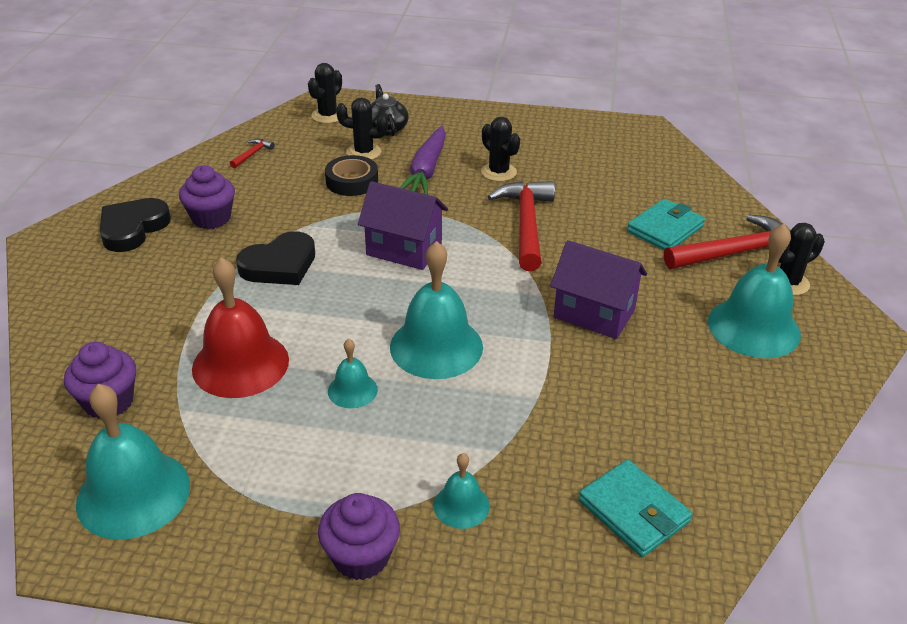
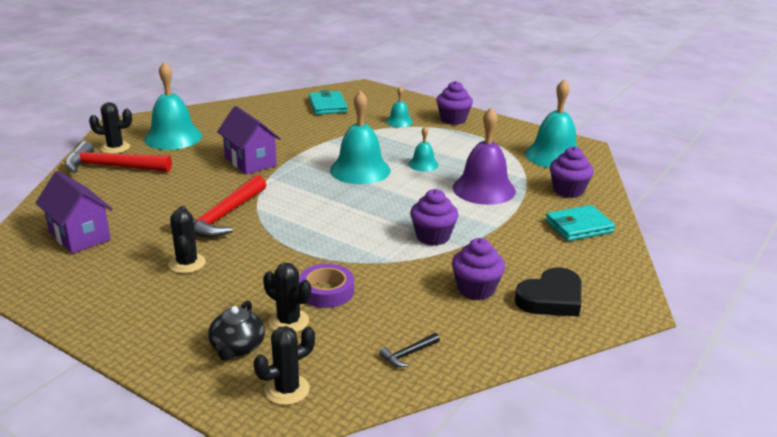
camera: 155 degrees left, 10 degrees down
red bell [192,257,289,398] -> purple bell [453,107,516,205]
red hammer [230,139,275,168] -> black hammer [379,333,440,367]
black heart [236,231,315,285] -> purple cupcake [410,189,458,246]
black tape [325,155,378,196] -> purple tape [299,264,354,308]
purple house [358,181,448,270] -> purple house moved to [36,171,113,254]
purple carrot [400,126,446,195] -> none
turquoise wallet [627,199,705,250] -> turquoise wallet moved to [545,205,615,241]

